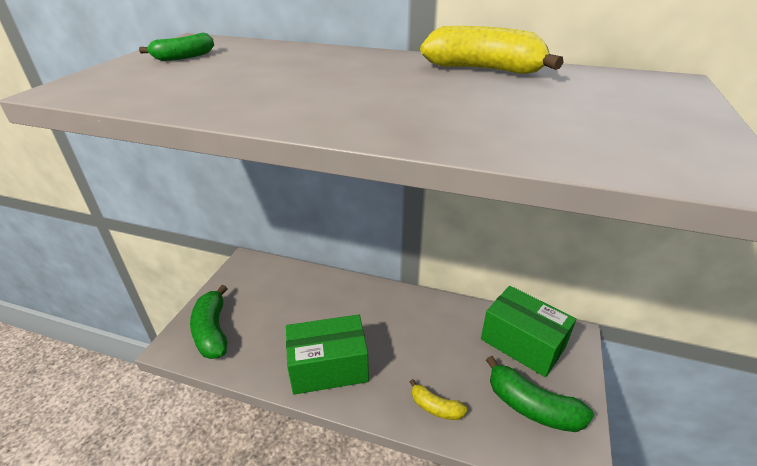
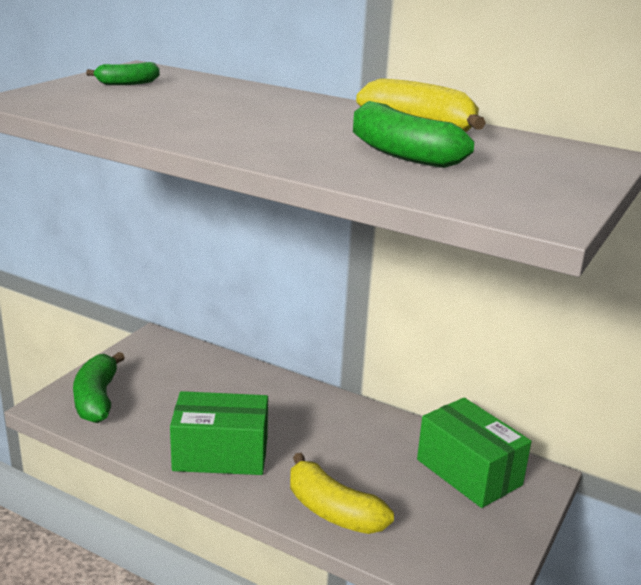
camera: 10 degrees right, 10 degrees down
yellow banana [410,379,468,420] -> yellow banana [290,453,394,534], size x1.73
green banana [486,356,594,432] -> green banana moved to [353,101,474,168]

